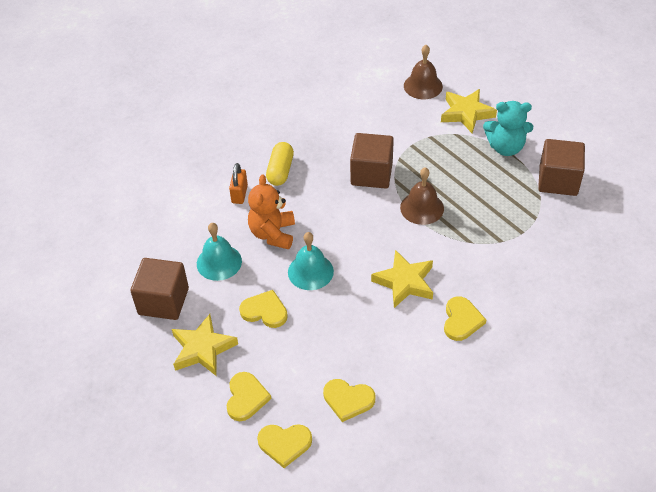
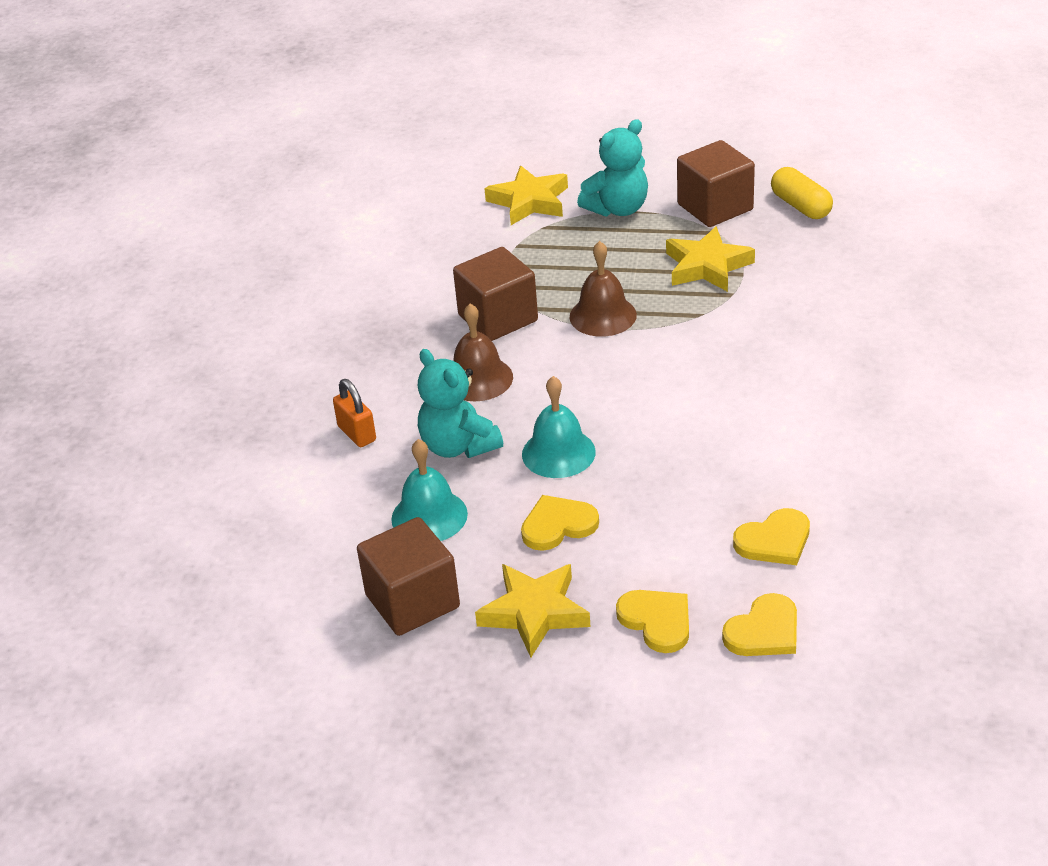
camera: 40 degrees left, 10 degrees down
orange teddy bear [248,175,295,250] -> turquoise teddy bear [418,349,503,458]
yellow capsule [266,142,294,186] -> yellow capsule moved to [771,167,833,219]
yellow star [371,250,433,308] -> yellow star moved to [666,226,755,292]
brown bell [404,45,443,99] -> brown bell moved to [453,304,513,401]
yellow heart [444,296,486,341] -> none

